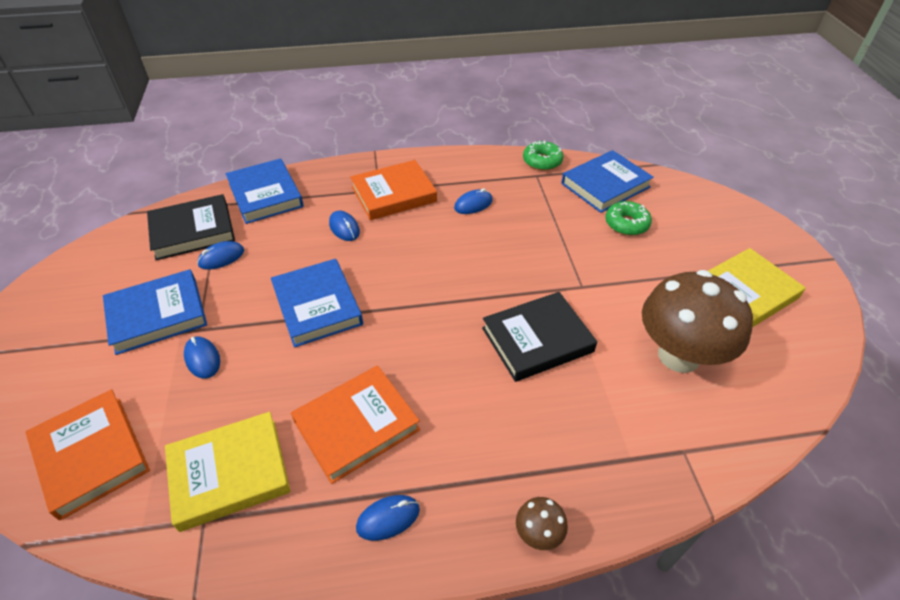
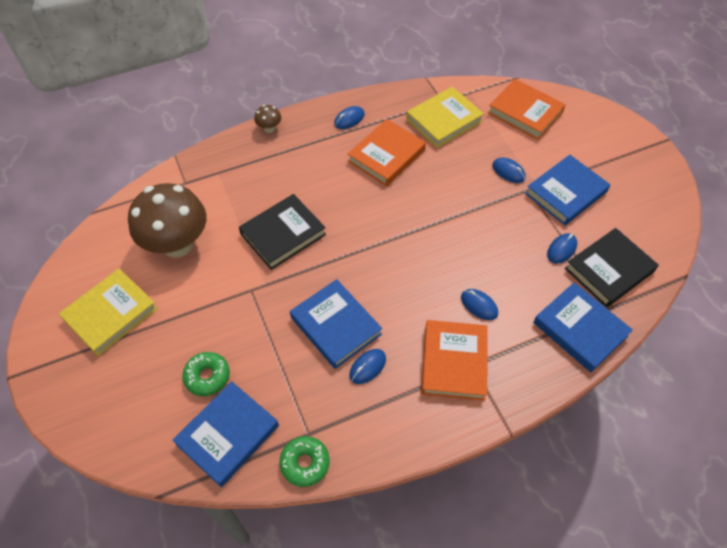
camera: 165 degrees right, 10 degrees up
blue book [271,259,363,348] -> blue book moved to [290,279,382,369]
orange book [350,160,437,220] -> orange book turned 45 degrees counterclockwise [421,320,488,401]

